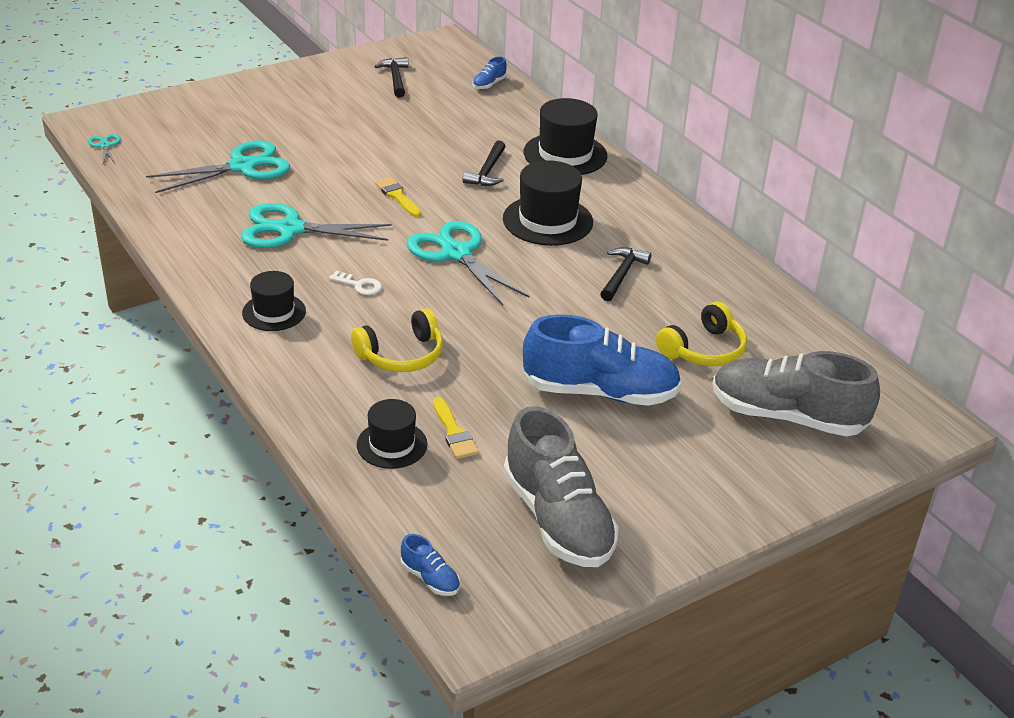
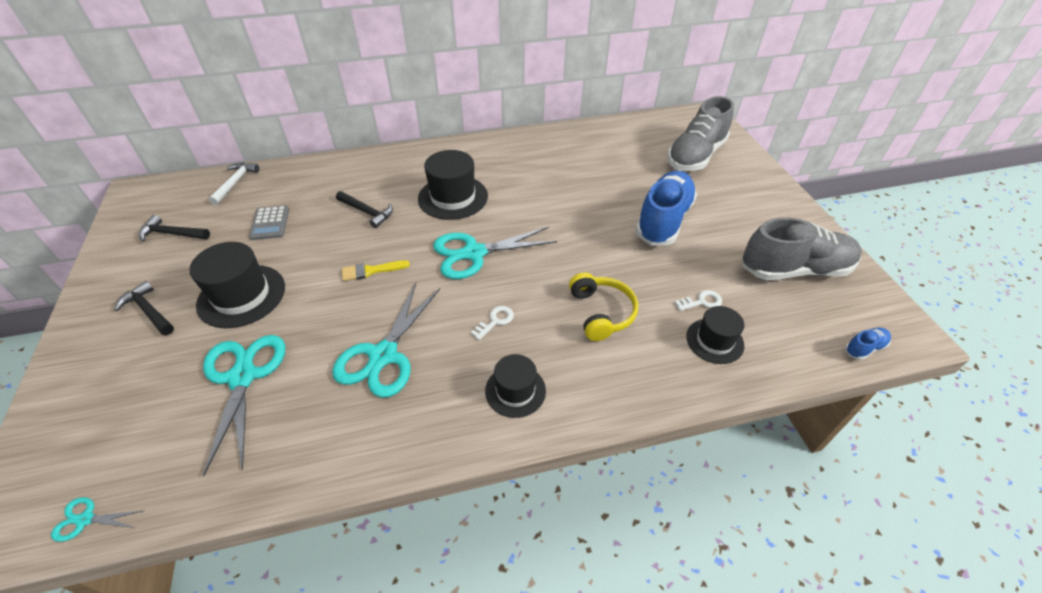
camera: 70 degrees left, 10 degrees up
yellow brush [433,397,479,459] -> white key [675,290,722,311]
blue shoe [472,57,507,90] -> white hammer [208,162,259,205]
black hat [524,98,607,175] -> black hat moved to [189,242,285,328]
black hammer [601,247,651,301] -> black hammer moved to [115,281,174,335]
yellow headphones [656,302,747,366] -> none
none -> grey calculator [249,205,289,240]

